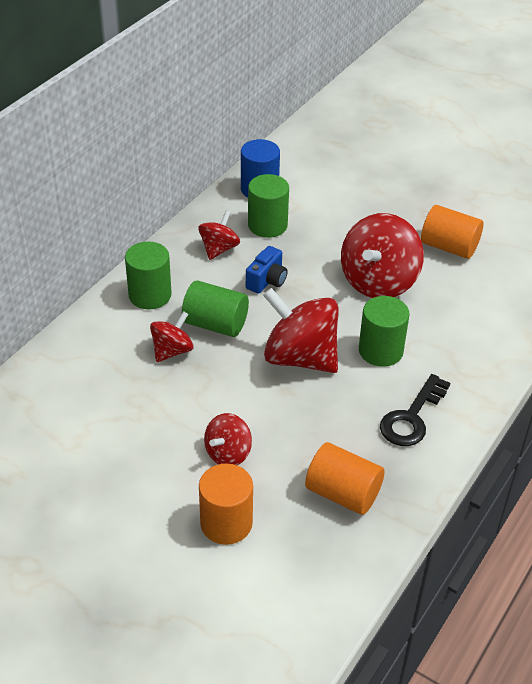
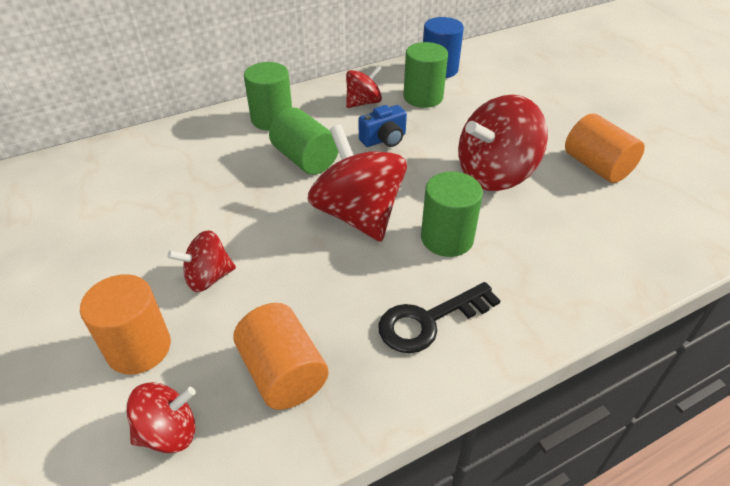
camera: 30 degrees right, 0 degrees up
red spinning top [150,311,194,362] -> red spinning top moved to [127,382,196,453]

